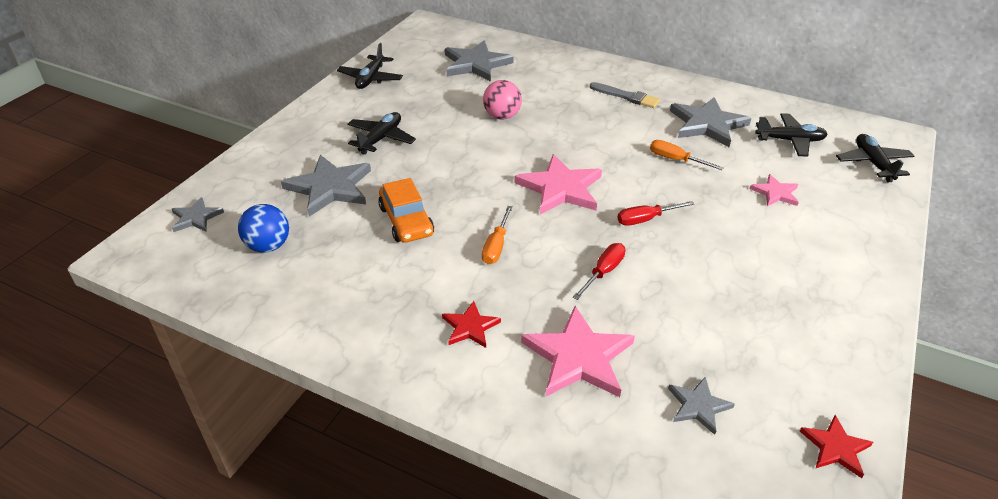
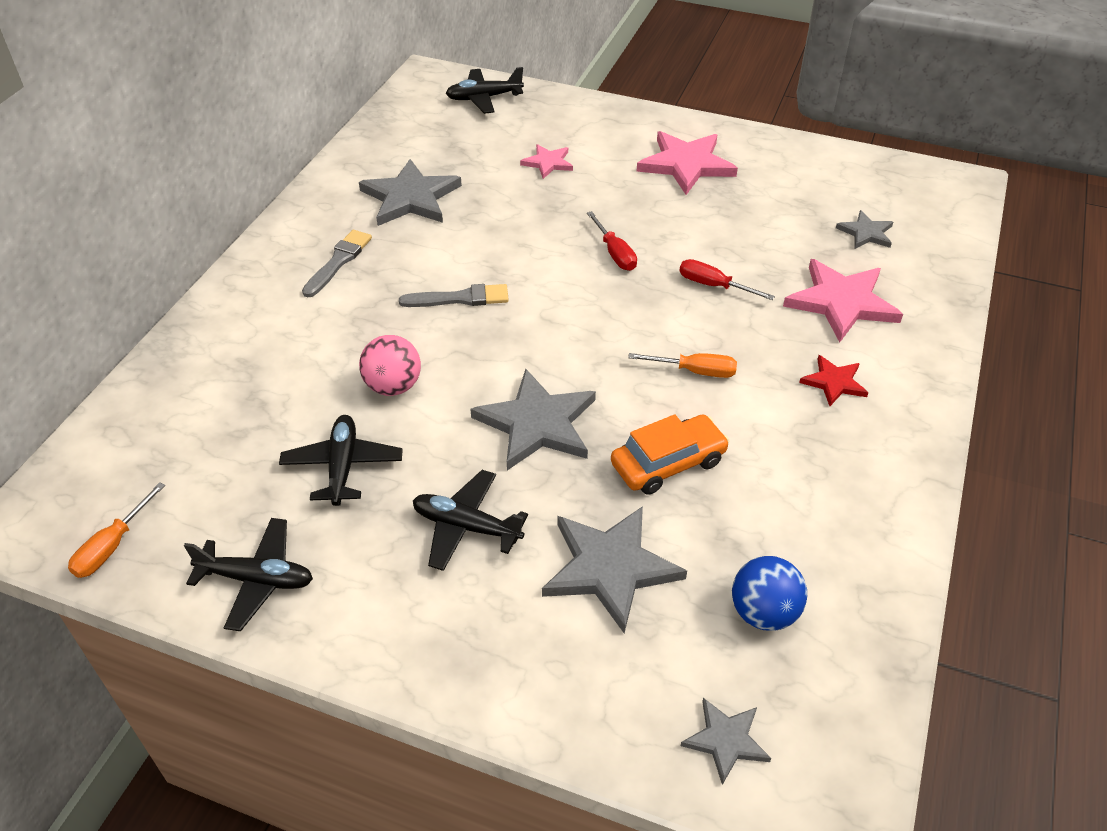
camera: 95 degrees left, 5 degrees up
grey star [445,41,514,82] -> grey star moved to [470,369,596,470]
pink star [514,154,602,215] -> pink star moved to [636,131,738,195]
orange screwdriver [650,140,724,170] -> orange screwdriver moved to [68,482,165,578]
black plane [755,113,828,157] -> black plane moved to [279,415,403,506]
red star [800,415,873,478] -> none
none -> grey brush [399,284,509,307]

